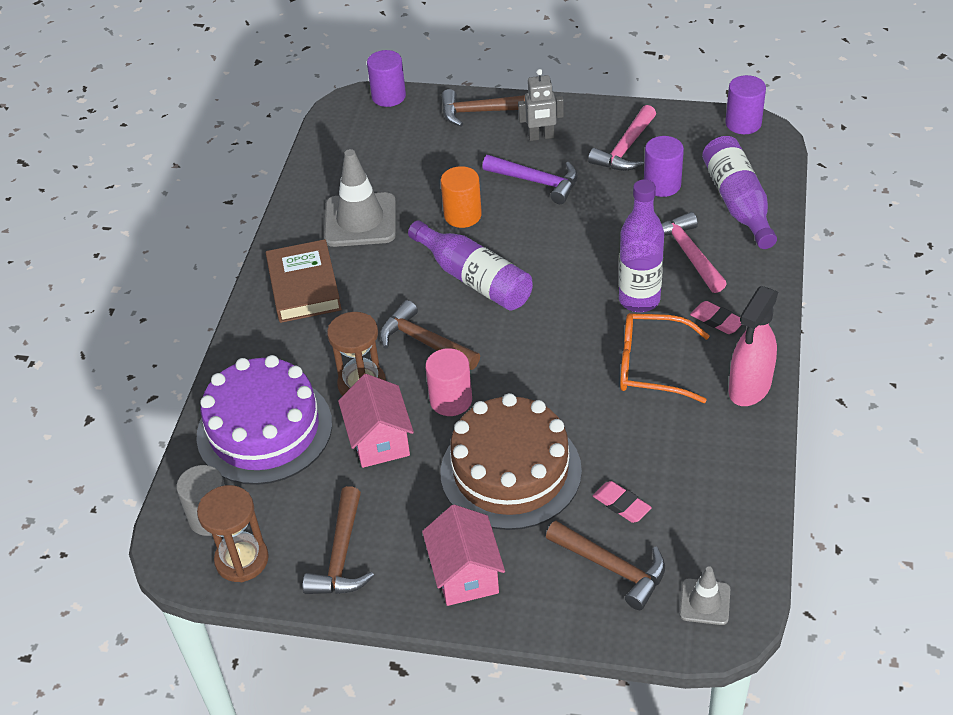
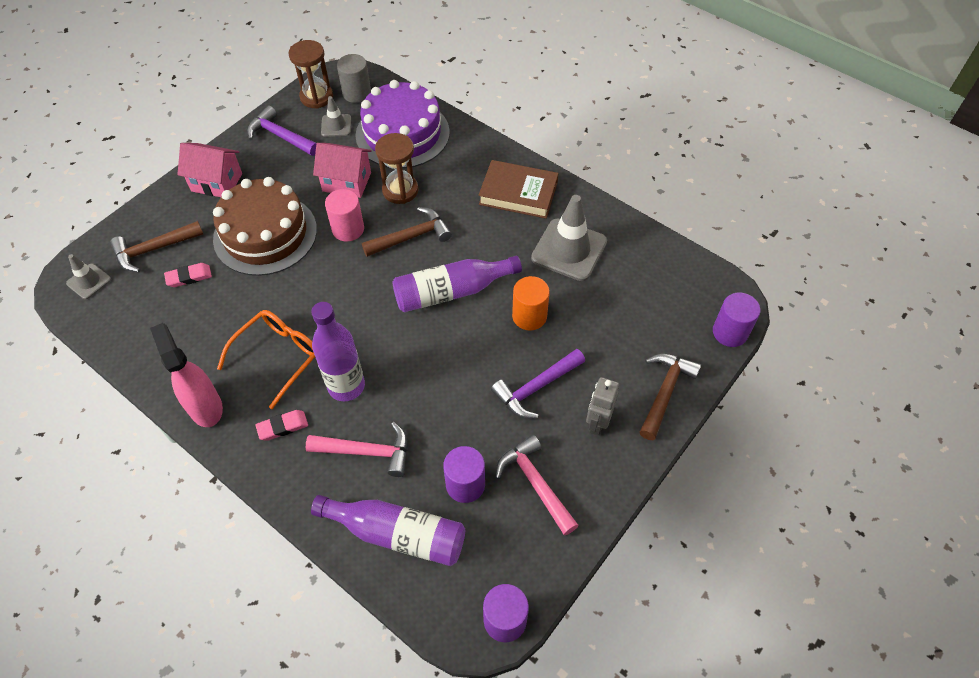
camera: 115 degrees right, 10 degrees up
brown hammer [303,486,374,594] -> purple hammer [247,105,317,156]
none -> grey traffic cone [321,96,351,137]

